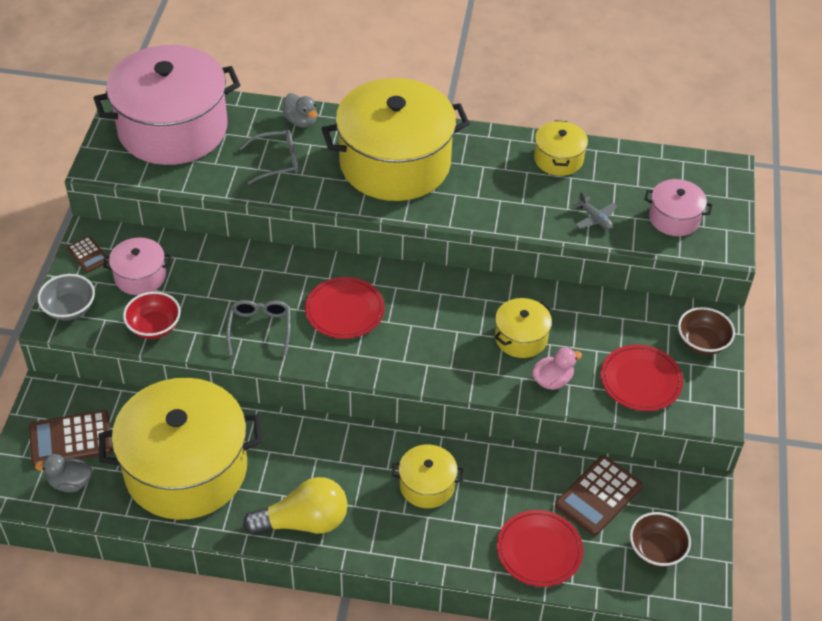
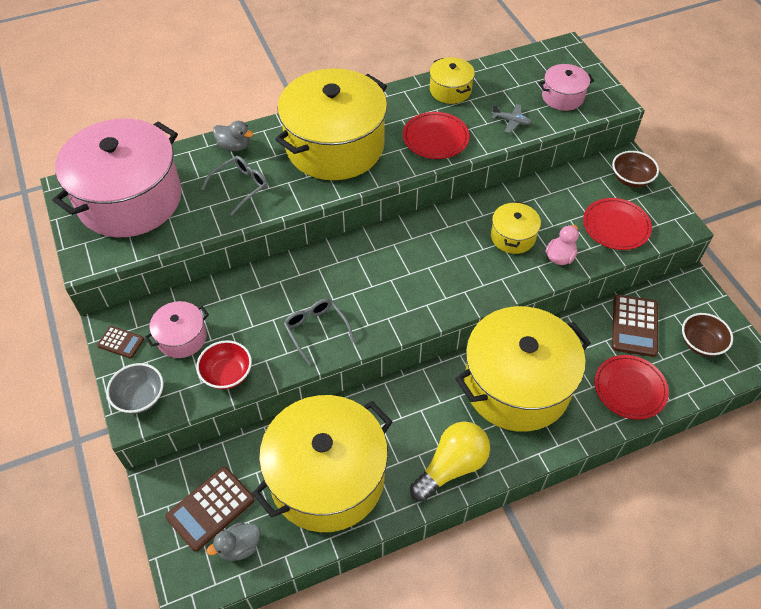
camera: 30 degrees left, 5 degrees up
red plate [305,277,384,339] -> red plate moved to [403,112,469,159]
yellow pot [392,444,464,508] -> yellow pot [455,306,591,432], size x2.22

